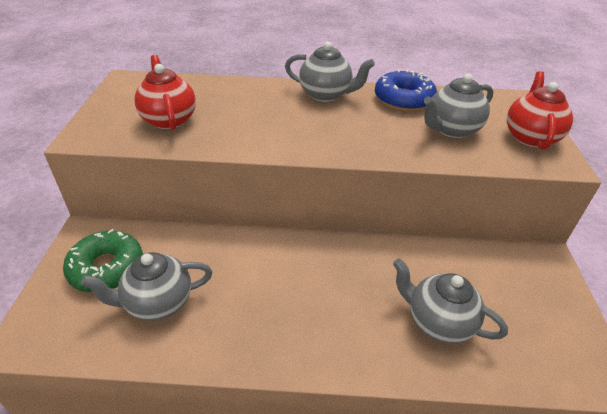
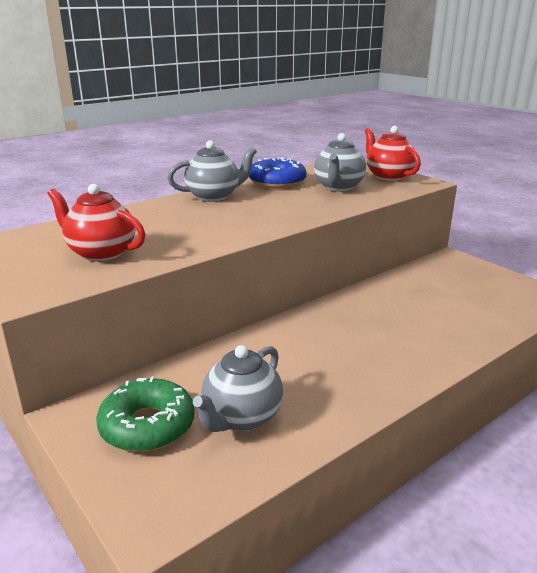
camera: 40 degrees left, 15 degrees down
grey teapot [393,258,508,344] -> none

